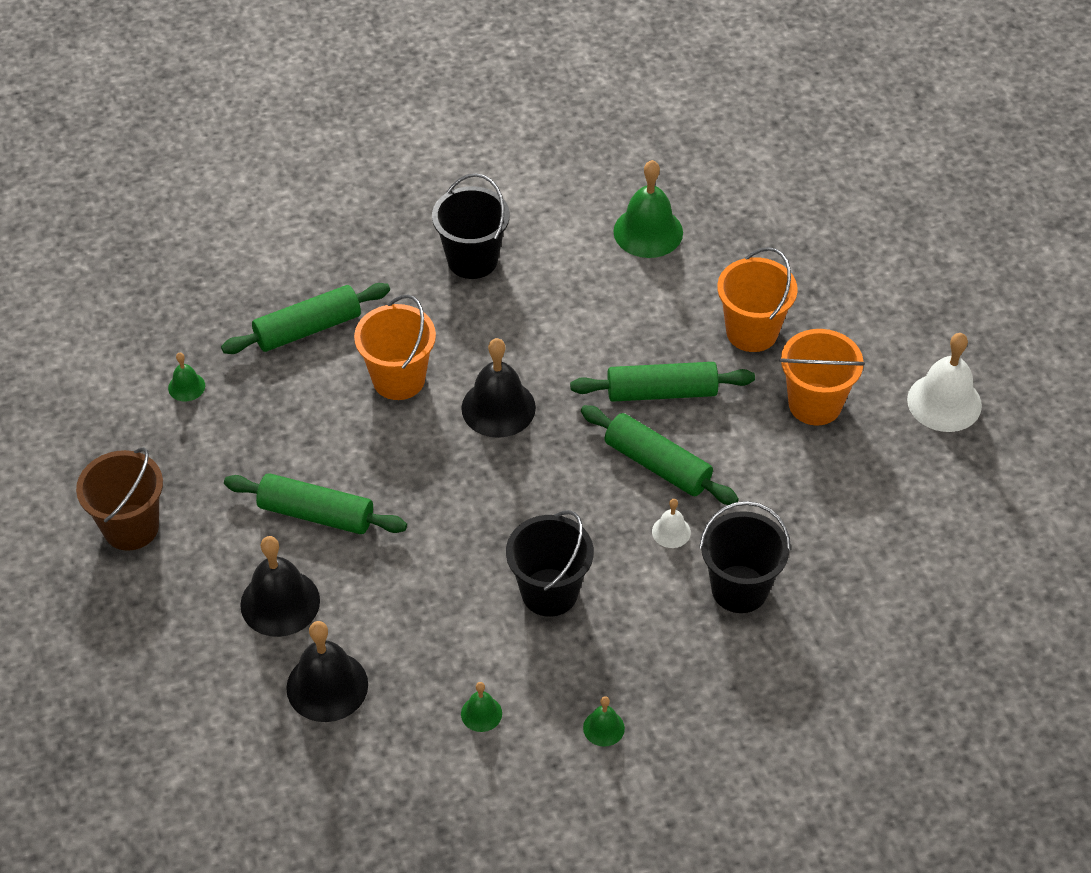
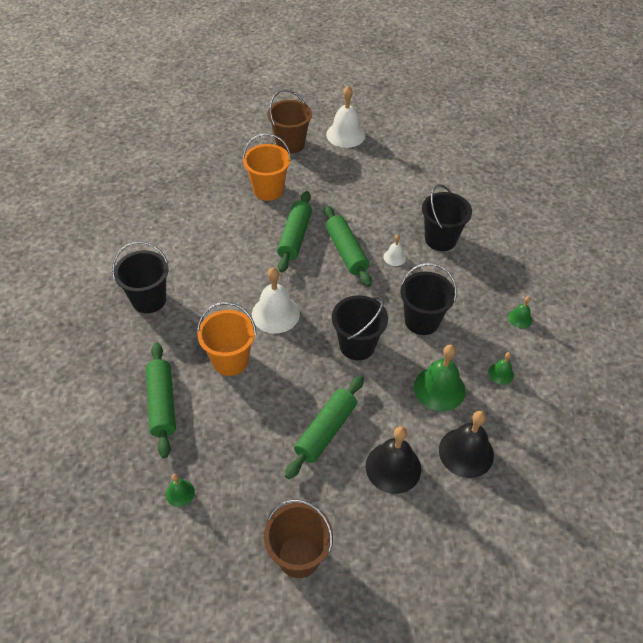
camera: 75 degrees left, 0 degrees up
black bell [461,338,536,438] -> white bell [252,267,300,333]
green rolling pin [581,405,739,505] -> green rolling pin turned 75 degrees counterclockwise [324,206,372,287]
green bell [613,160,683,258] -> green bell moved to [414,345,466,411]
orange bucket [779,329,865,425] -> none
none -> brown bucket [267,89,312,154]
none -> black bucket [332,295,388,360]

